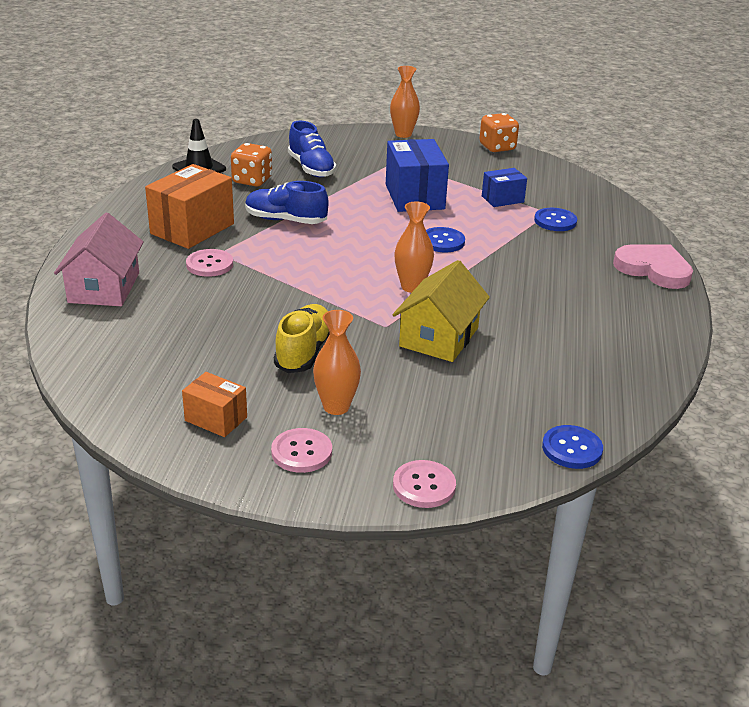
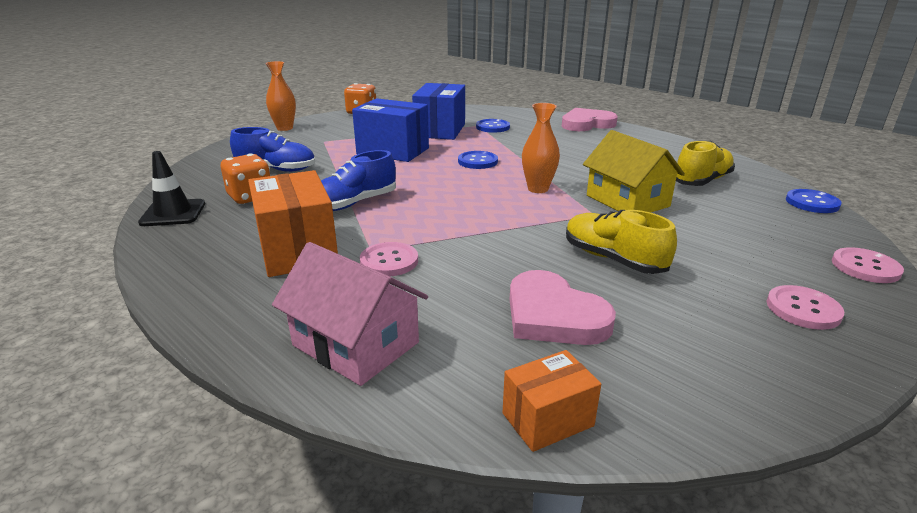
camera: 55 degrees left, 5 degrees down
orange box [182,372,247,437] -> orange box moved to [502,350,601,452]
orange vase [313,310,361,415] -> none
blue box [482,168,527,207] -> blue box [412,83,465,140], size x1.81
none -> pink heart [510,270,616,345]
none -> yellow shoe [676,141,735,186]

